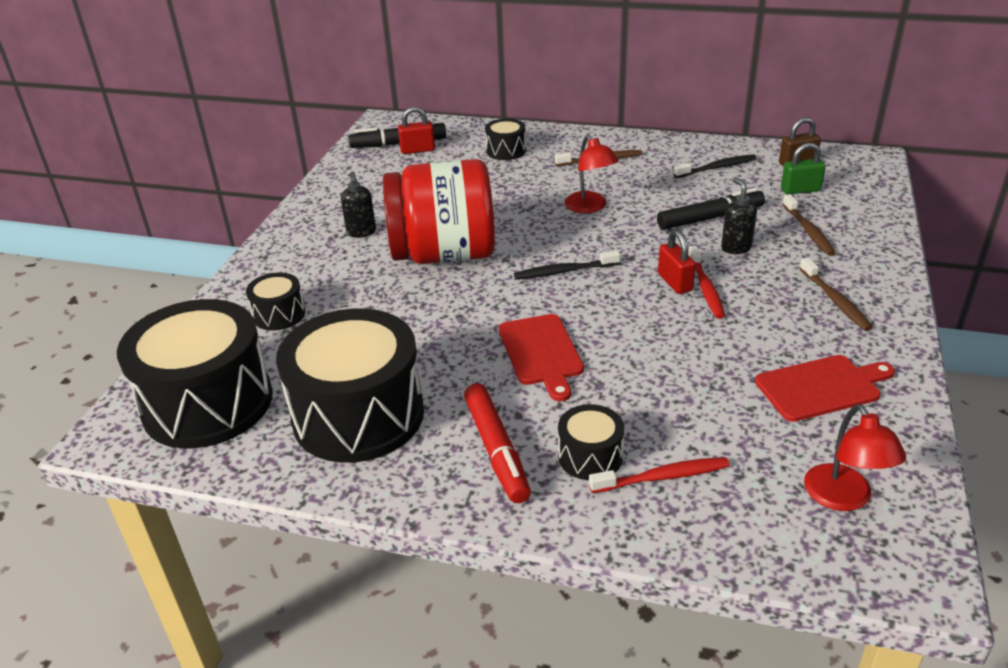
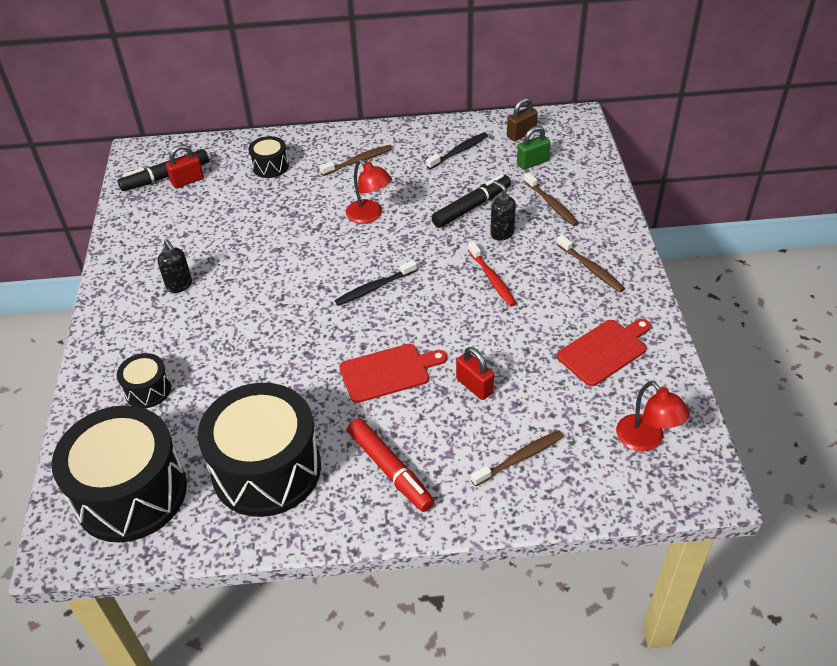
camera: 20 degrees left, 10 degrees up
red jar [383,159,495,264] -> none
red cutting board [499,314,584,401] -> red cutting board turned 75 degrees counterclockwise [339,344,447,403]
black drum [558,404,624,480] -> none
red toothbrush [589,457,730,493] -> brown toothbrush [471,430,564,487]
red padlock [658,230,696,294] -> red padlock moved to [456,347,494,400]

